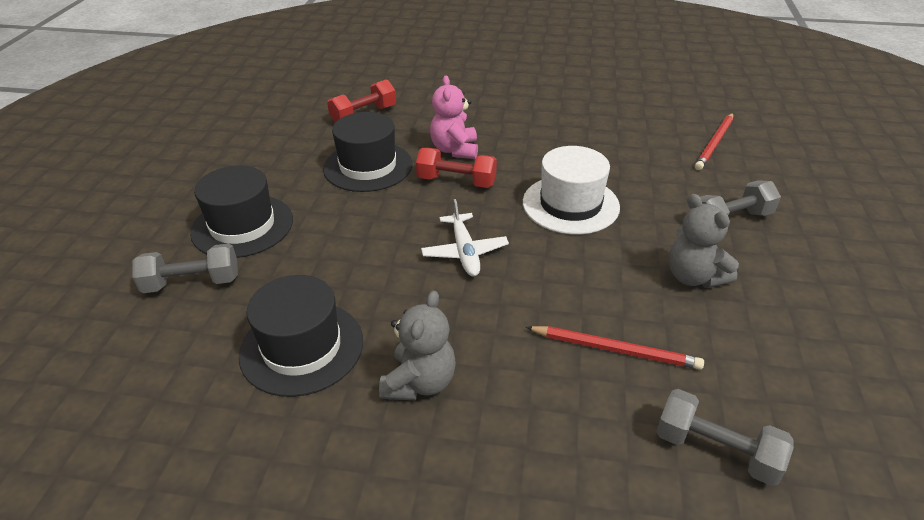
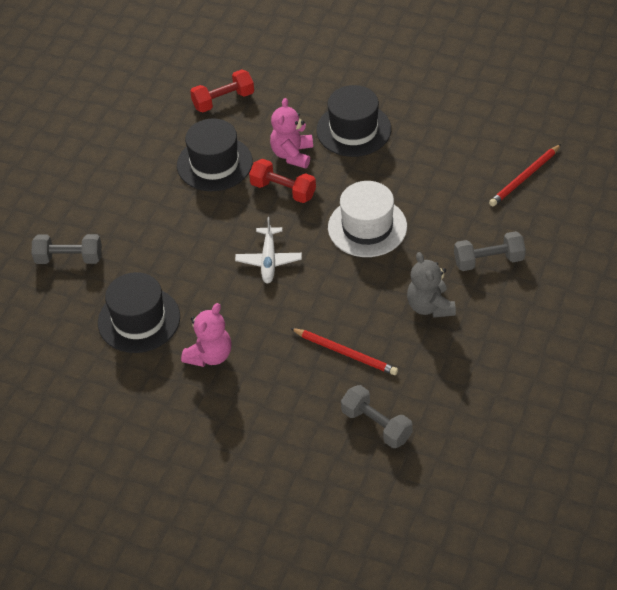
camera: 15 degrees right, 10 degrees up
black hat [190,165,293,258] -> black hat moved to [317,85,391,157]
grey teddy bear [379,291,456,401] -> pink teddy bear [181,303,232,367]

